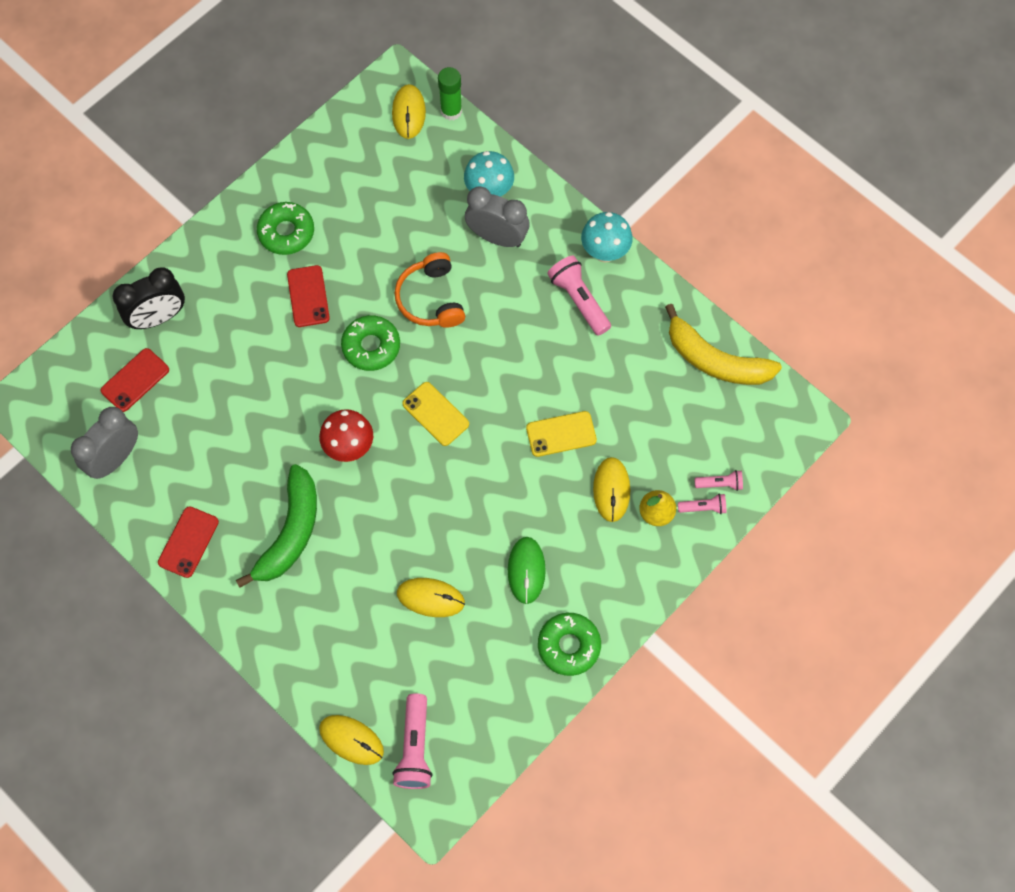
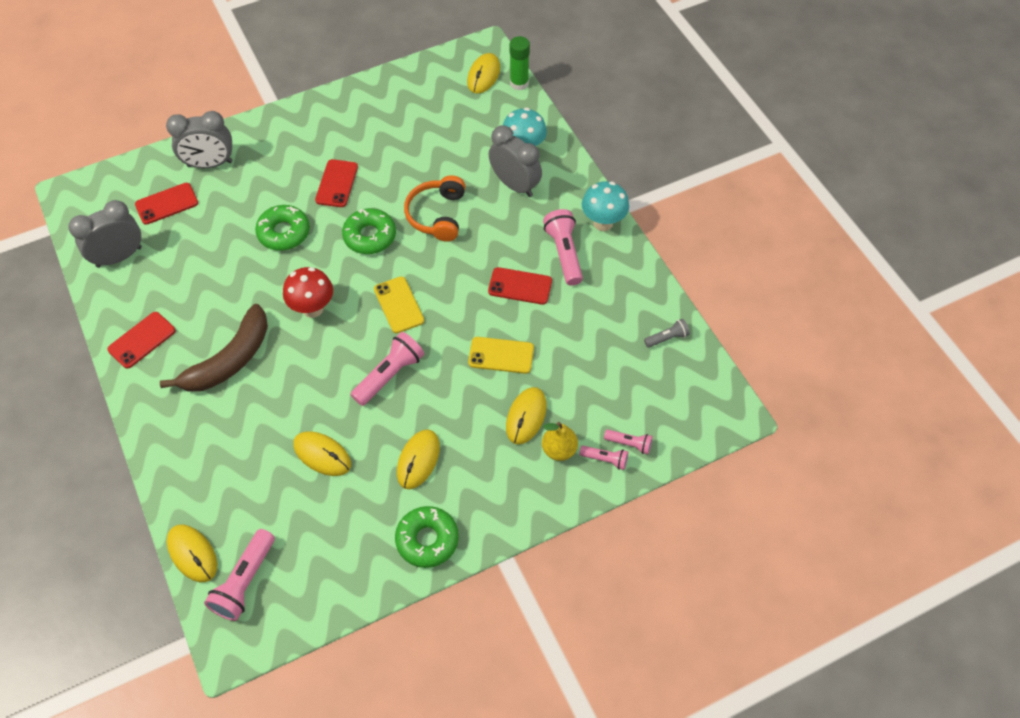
camera: 20 degrees right, 10 degrees down
black clock [113,267,185,329] -> grey clock [166,111,232,168]
green banana [236,464,317,588] -> brown banana [160,304,268,392]
green donut [257,202,314,255] -> green donut moved to [255,205,310,251]
green mouse [508,537,546,604] -> yellow mouse [397,429,440,489]
yellow banana [665,304,782,385] -> grey flashlight [644,319,690,348]
none -> pink flashlight [351,332,424,406]
none -> red phone [488,267,552,305]

